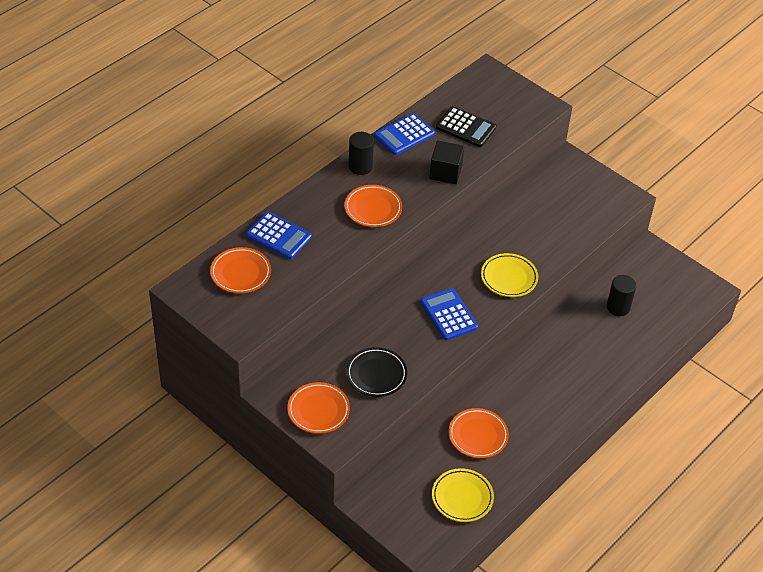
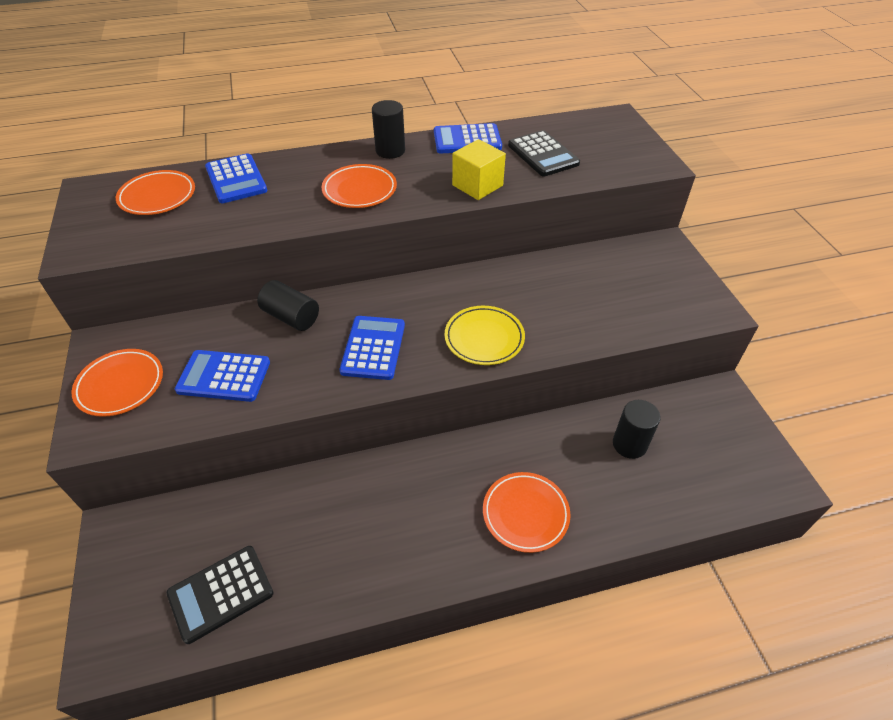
camera: 35 degrees right, 0 degrees up
black plate [346,347,407,397] -> blue calculator [175,350,270,402]
black cube [429,141,464,184] -> yellow cube [452,139,506,200]
yellow plate [432,468,494,522] -> black calculator [166,546,273,644]
orange plate [448,408,509,458] -> orange plate moved to [483,472,571,553]
none -> black cylinder [257,280,319,331]

